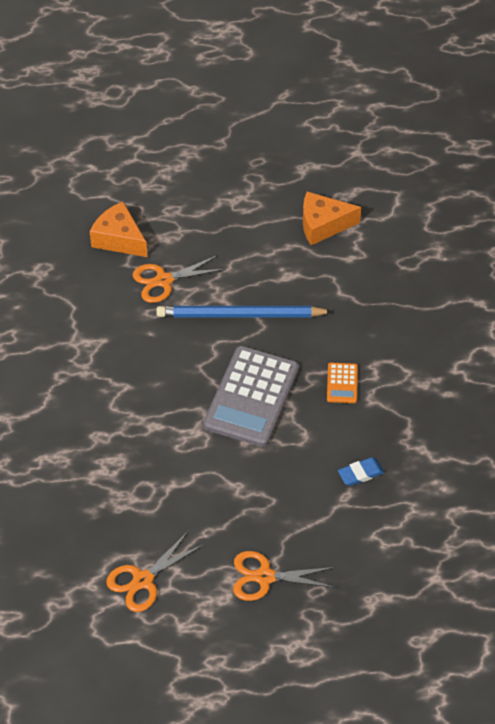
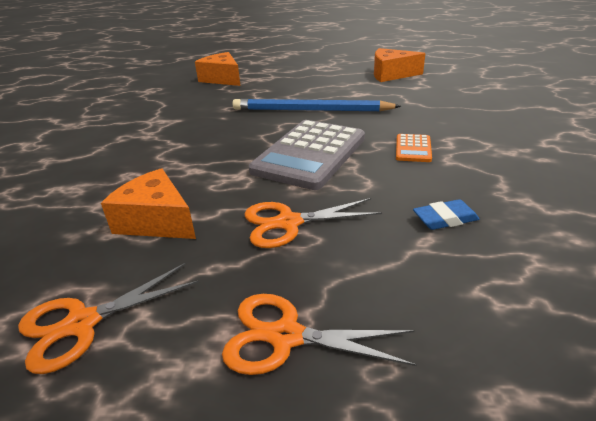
camera: 10 degrees right, 20 degrees down
orange scissors [132,255,226,303] -> orange scissors moved to [245,198,382,248]
none -> orange cheese [101,168,196,239]

